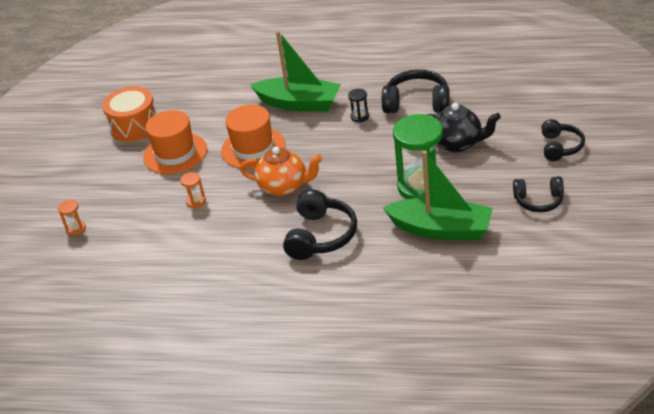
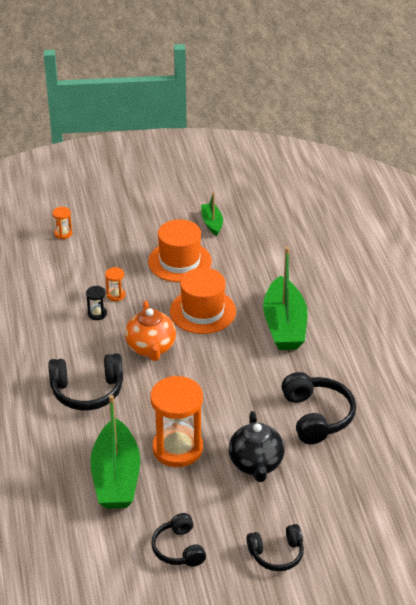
camera: 65 degrees right, 0 degrees up
orange drum [102,86,157,142] -> green boat [201,192,223,236]
black hourglass [348,89,369,123] -> black hourglass moved to [86,286,107,320]
green hourglass [393,114,443,199] -> orange hourglass [150,376,203,467]

